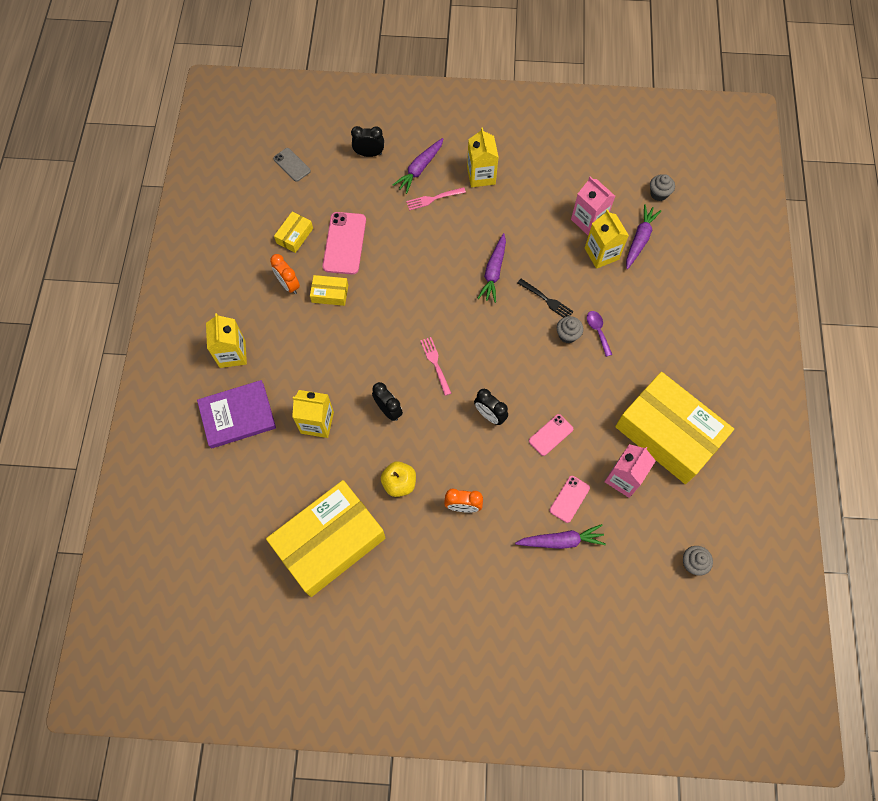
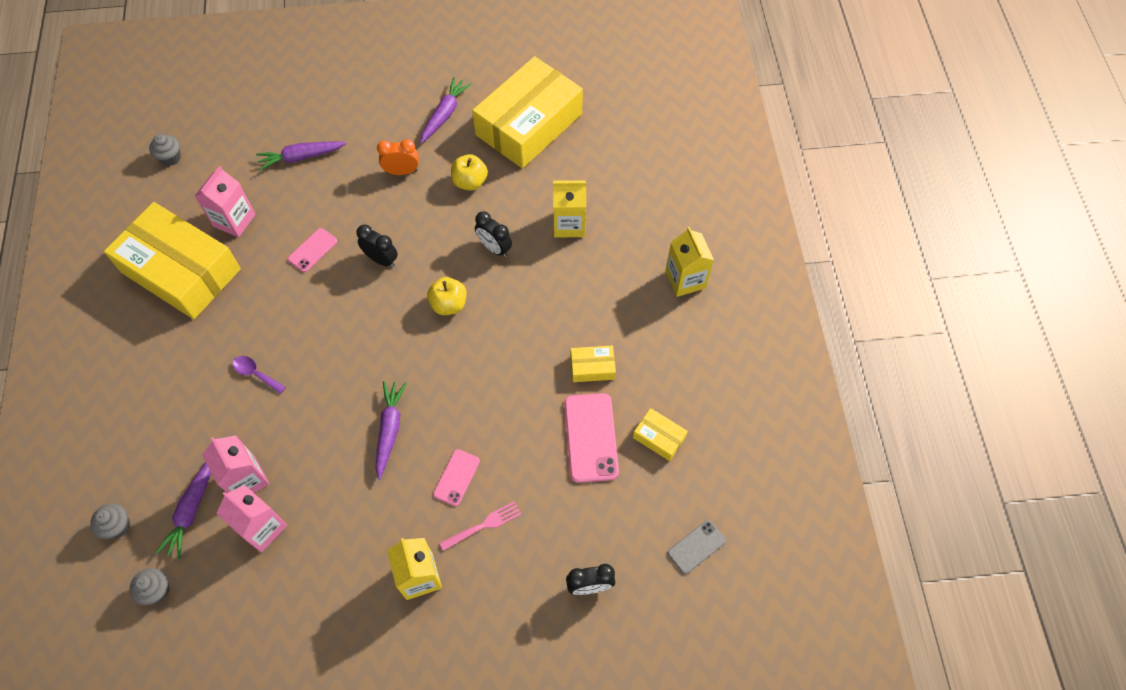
camera: 170 degrees right, 5 degrees down
purple book [197,380,276,449] -> none
orange clock [270,254,300,294] -> none
grey phone [273,148,311,182] -> grey phone turned 75 degrees counterclockwise [668,520,726,574]
yellow box [274,212,313,253] -> yellow box turned 75 degrees counterclockwise [633,408,688,461]
purple carrot [393,138,444,194] -> purple carrot moved to [420,77,471,144]
pink fork [420,337,451,396] -> yellow apple [427,277,467,315]
black fork [517,279,574,318] -> none
pink phone [550,476,590,523] -> pink phone moved to [433,449,480,506]
grey cupcake [557,316,583,344] -> grey cupcake moved to [90,504,130,539]
yellow carton [585,209,629,269] -> pink carton [202,436,269,493]
purple spoon [587,311,612,357] -> purple spoon turned 150 degrees clockwise [233,356,286,394]

